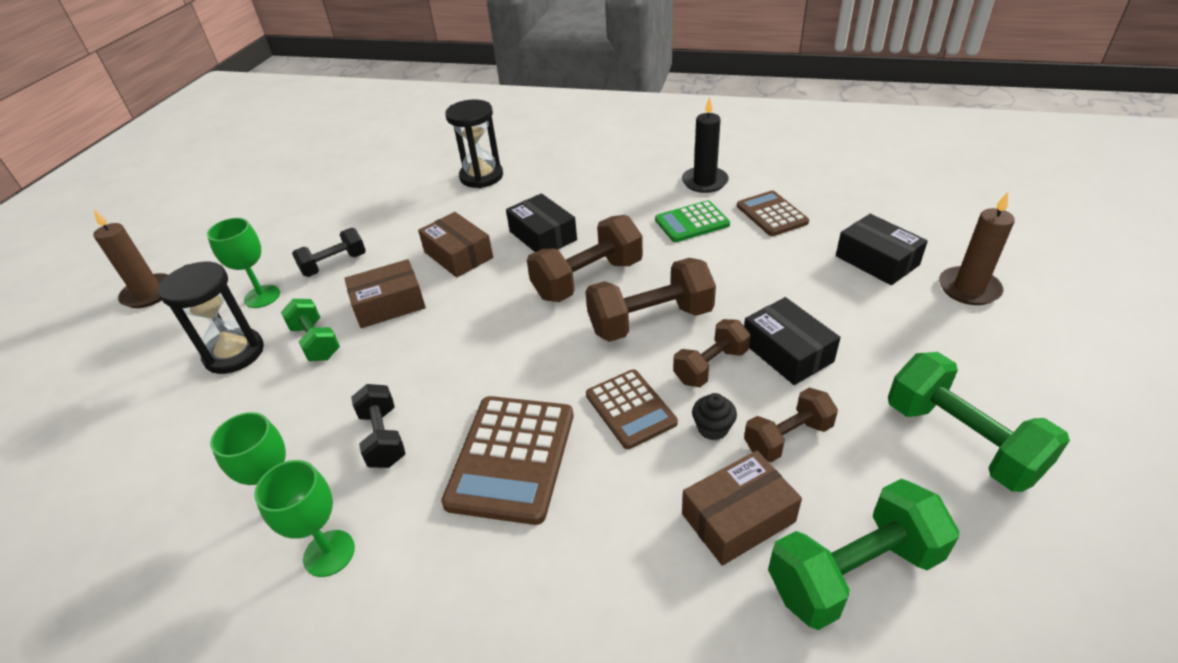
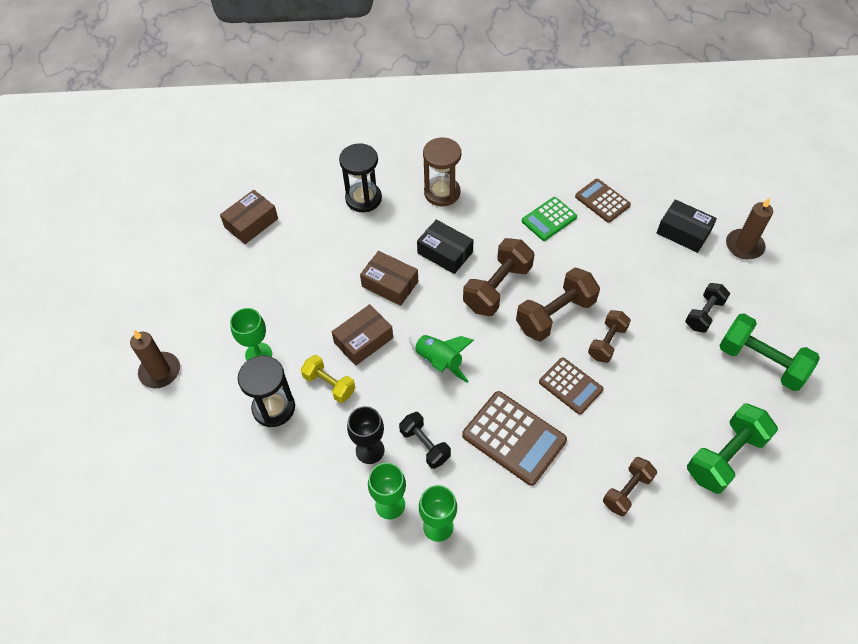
camera: 20 degrees left, 15 degrees up
green dumbbell [281,299,340,361] -> yellow dumbbell [301,355,355,403]
black dumbbell [292,228,366,277] -> black dumbbell moved to [685,283,730,333]
brown calculator [441,396,573,525] -> brown calculator turned 45 degrees counterclockwise [462,391,567,486]
black candle [682,97,729,193] -> none
brown box [682,451,802,566] -> brown box moved to [220,190,278,244]
black cupcake [692,393,737,440] -> none
black box [744,297,841,385] -> none
brown dumbbell [744,387,838,462] -> brown dumbbell moved to [603,457,657,516]
none -> black goblet [347,406,384,464]
none -> green rocket [409,335,474,383]
none -> brown hourglass [423,137,461,206]

